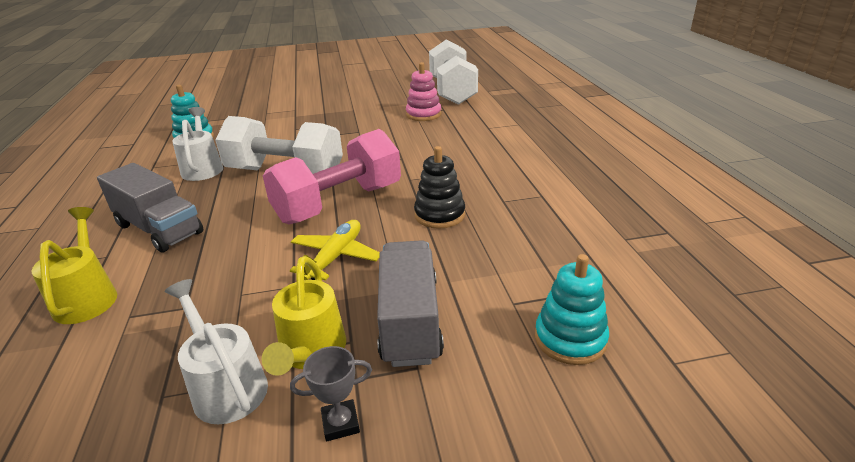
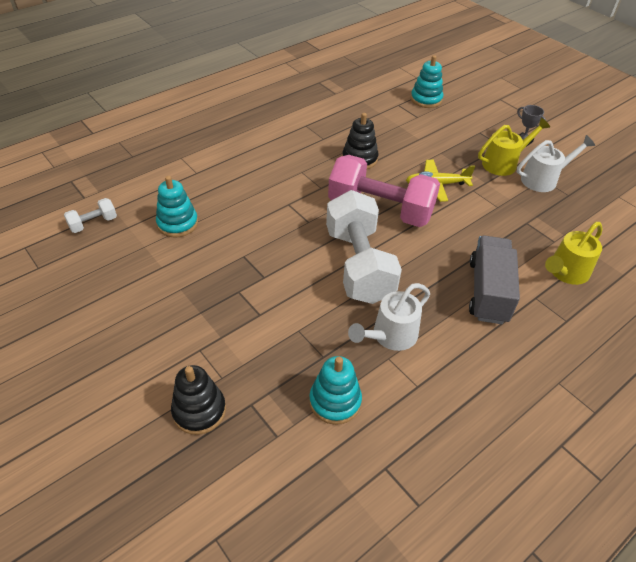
camera: 120 degrees left, 15 degrees up
white watering can [165,279,268,424] -> white watering can turned 135 degrees counterclockwise [517,135,595,192]
grey truck [377,240,444,367] -> none
pink stacking toy [406,62,441,121] -> turquoise stacking toy [156,176,198,238]
white dumbbell [429,39,478,105] -> white dumbbell [64,198,117,233], size x0.43
none -> black stacking toy [171,365,226,435]

